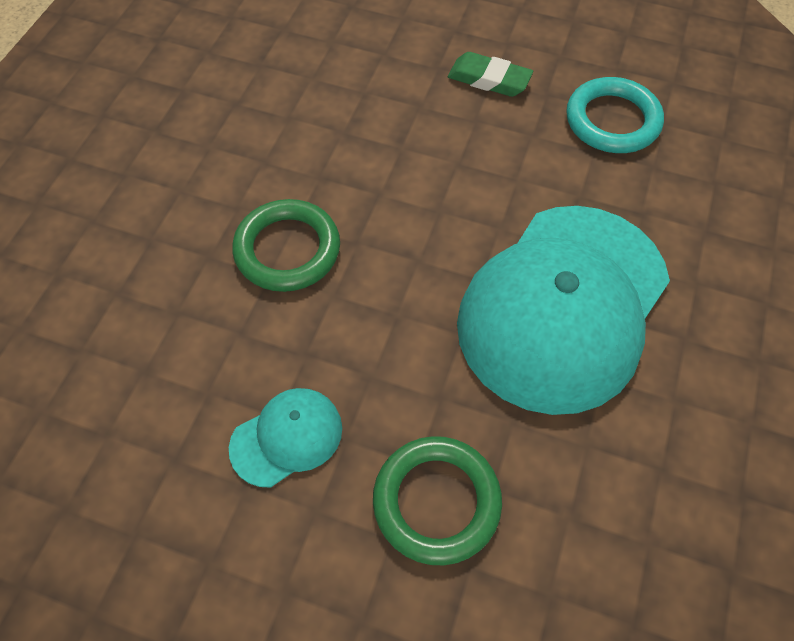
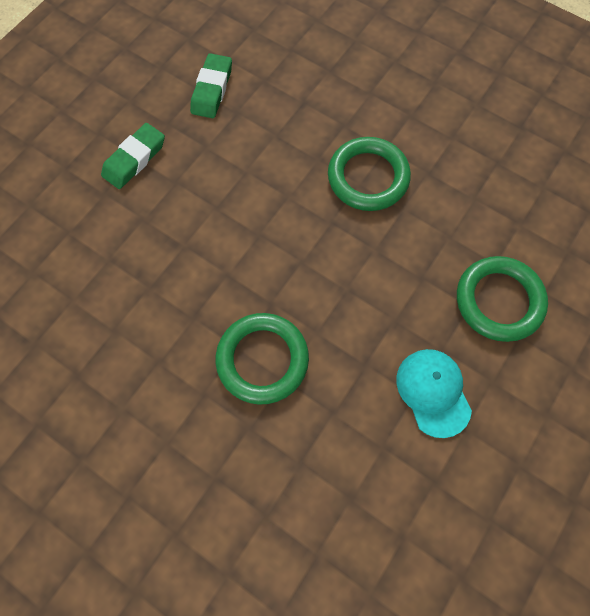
camera: 75 degrees left, 10 degrees up
turquoise cap [457,206,670,415] -> green ring [328,137,411,211]
turquoise ring [566,77,664,153] -> green eraser [190,53,232,118]

